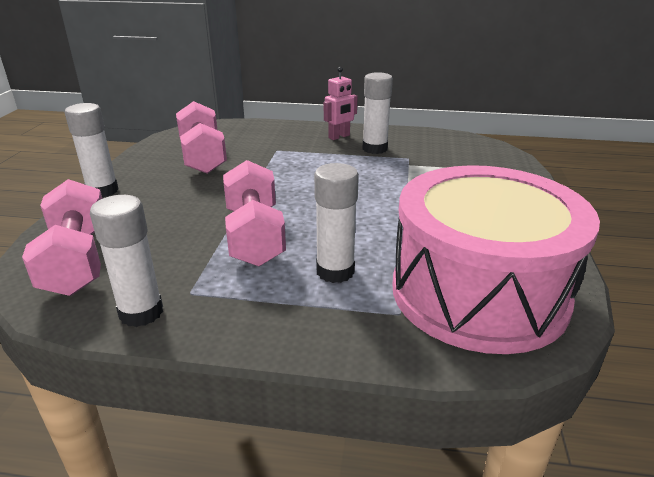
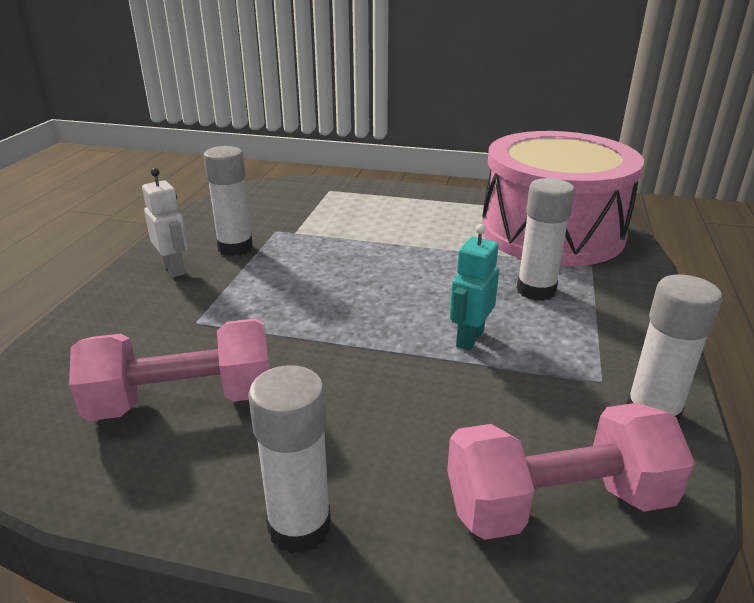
camera: 85 degrees left, 0 degrees up
pink dumbbell [223,160,286,266] -> turquoise robot [450,224,499,351]
pink robot [324,67,358,140] -> white robot [142,168,188,277]

